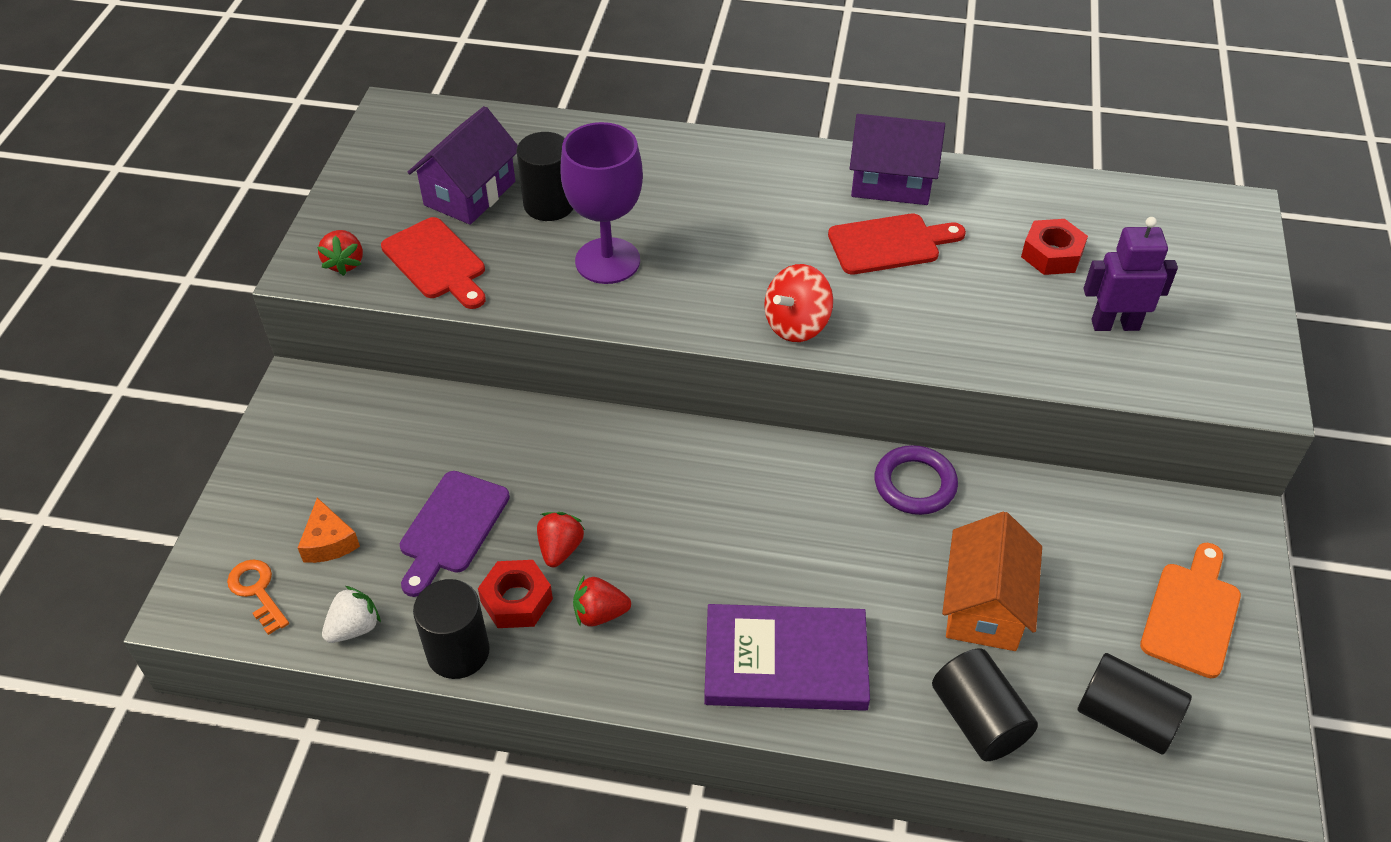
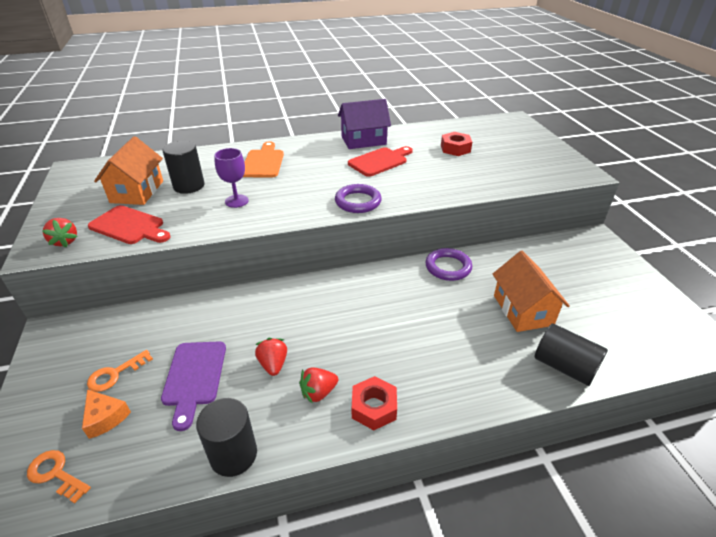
camera: 25 degrees left, 10 degrees down
white strawberry [322,586,381,643] -> none
purple house [408,106,518,225] -> orange house [94,136,163,205]
red nut [478,560,553,628] -> red nut moved to [352,376,397,430]
purple goblet [560,122,643,284] -> purple goblet [214,148,249,208], size x0.60
purple book [704,604,870,711] -> none
red spinning top [764,264,833,342] -> purple ring [335,184,382,213]
black cylinder [1078,653,1192,755] -> none
purple robot [1084,217,1178,331] -> none
orange cutting board [1140,543,1241,678] -> orange cutting board moved to [243,141,284,177]
none -> orange key [87,350,153,392]

